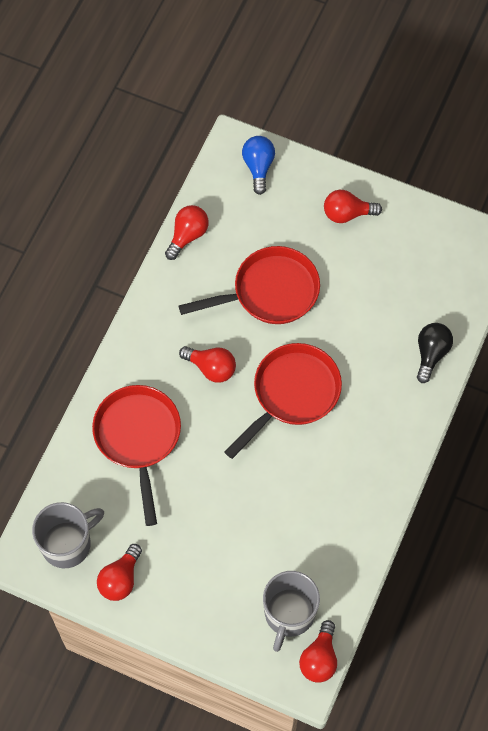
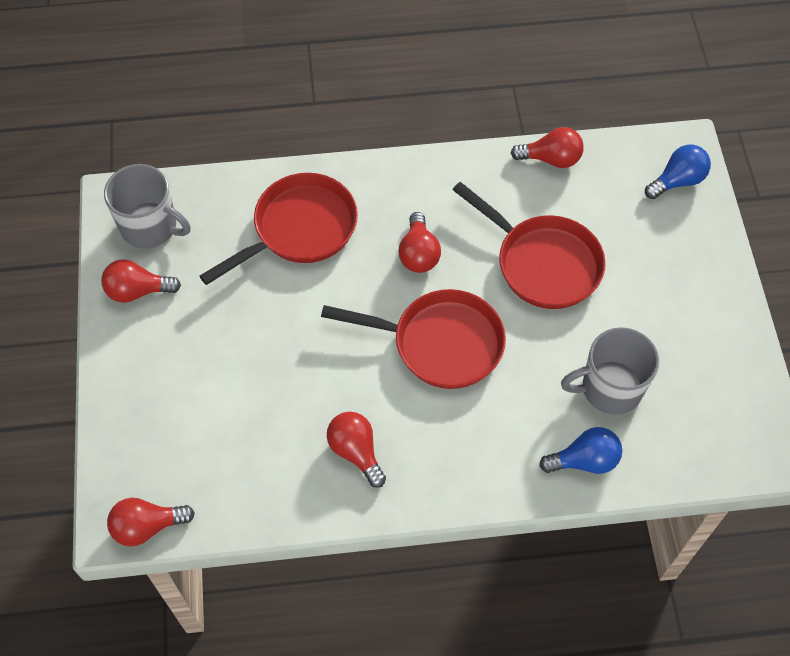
camera: 60 degrees right, 5 degrees down
grey mug [263,571,320,652] -> grey mug moved to [561,327,659,415]
red light bulb [324,190,382,223] -> red light bulb moved to [327,412,386,488]
black light bulb [417,323,453,383] -> blue light bulb [539,427,622,474]

